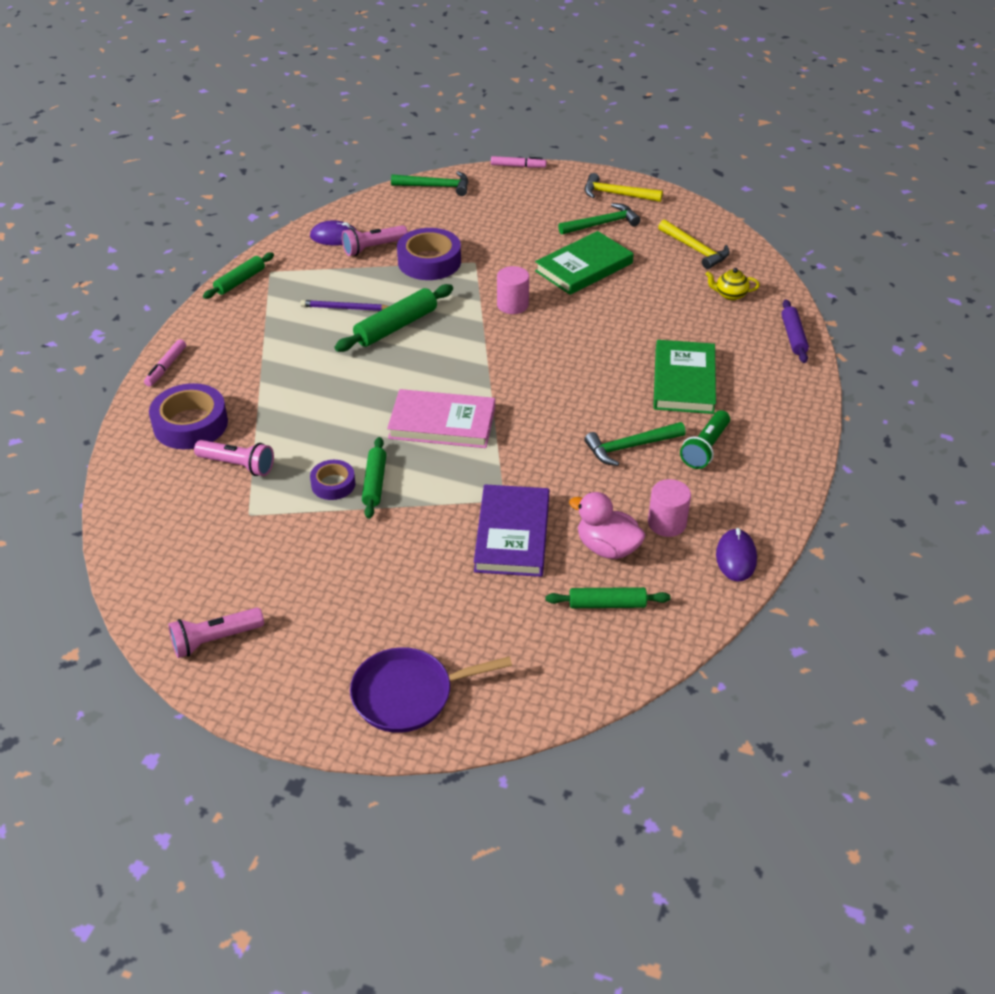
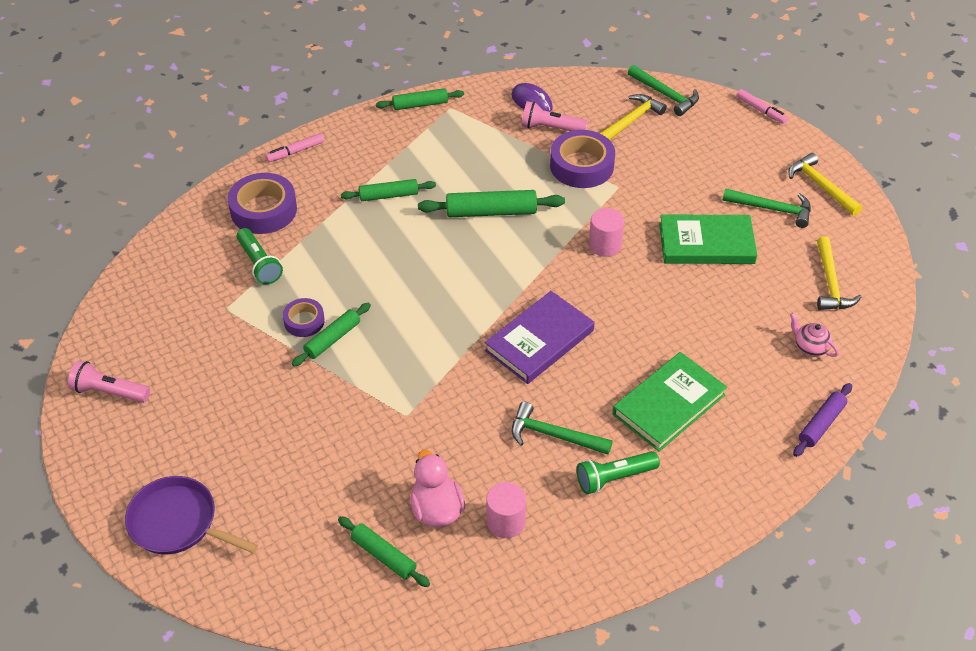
camera: 40 degrees right, 5 degrees up
pink flashlight [194,440,274,476] -> green flashlight [237,228,283,285]
purple pencil [300,300,389,311] -> none
pink book [387,389,495,448] -> none
purple book [474,484,549,577] -> purple book moved to [485,291,594,384]
yellow teapot [706,268,760,300] -> pink teapot [790,313,839,357]
purple mouse [716,528,757,582] -> none
none -> green rolling pin [341,179,436,201]
none -> yellow hammer [600,94,667,140]

